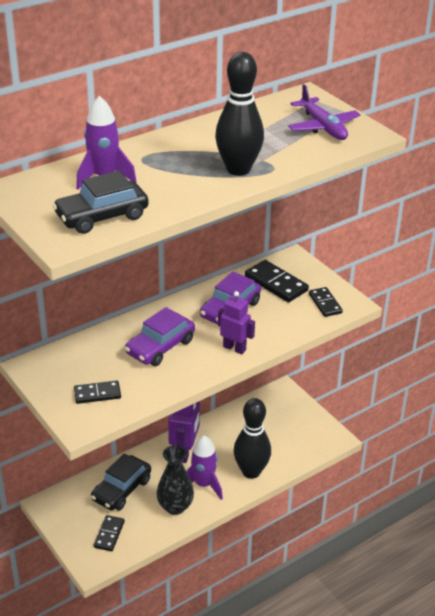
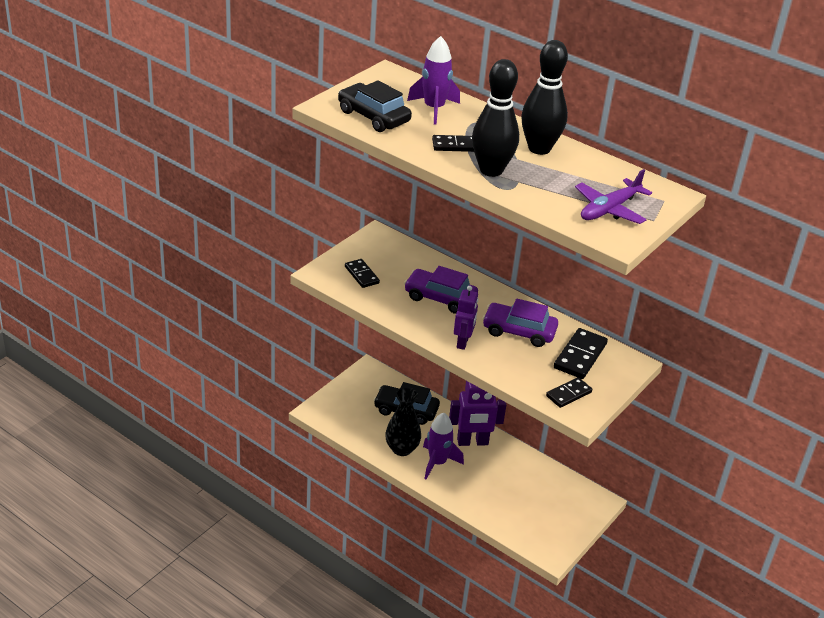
camera: 70 degrees right, 0 degrees up
black domino [94,515,125,551] -> black domino moved to [432,135,474,152]
black bowling pin [234,398,271,479] -> black bowling pin moved to [521,40,568,155]

